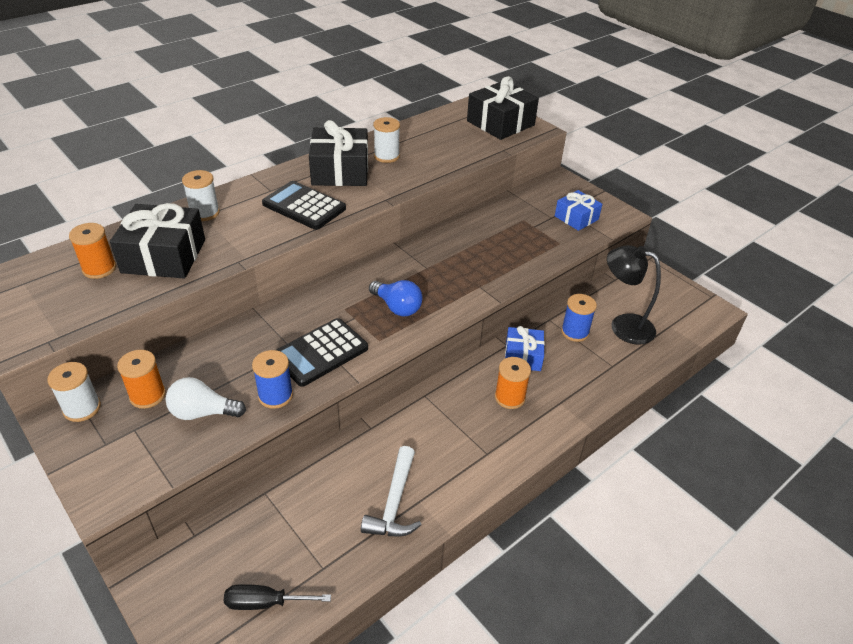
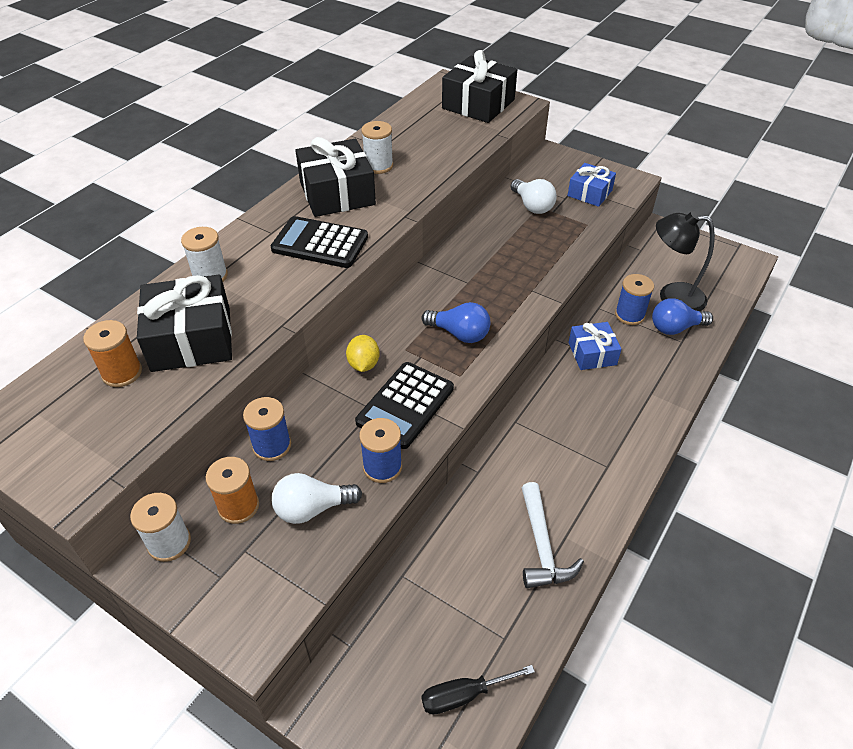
camera: 15 degrees left, 5 degrees up
orange spool [495,357,531,409] -> none
none -> blue spool [243,397,291,461]
none -> yellow lemon [346,335,380,372]
none -> white light bulb [511,179,557,214]
none -> blue light bulb [652,298,713,335]

